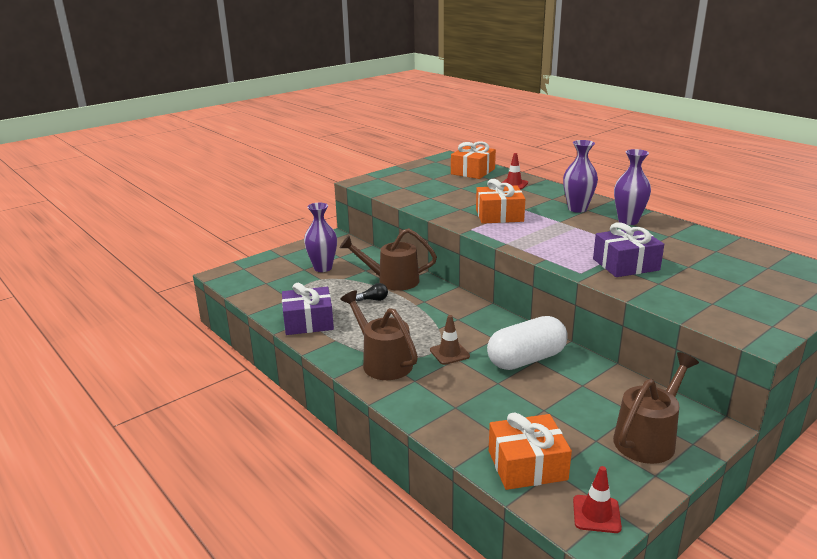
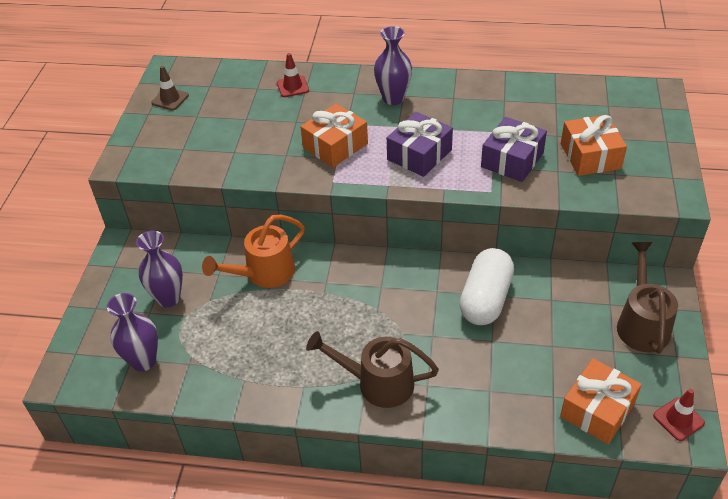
camera: 40 degrees left, 20 degrees up
purple gift [282,283,334,335] -> purple gift moved to [387,112,453,177]
brown watering can [340,228,437,291] -> orange watering can [202,215,305,288]
black light bulb [356,283,388,302] -> none
brown traffic cone [430,315,470,365] -> brown traffic cone moved to [151,66,189,110]
orange gift [451,141,496,179] -> orange gift moved to [561,115,627,176]
purple vase [614,149,651,225] -> purple vase moved to [107,293,158,371]

